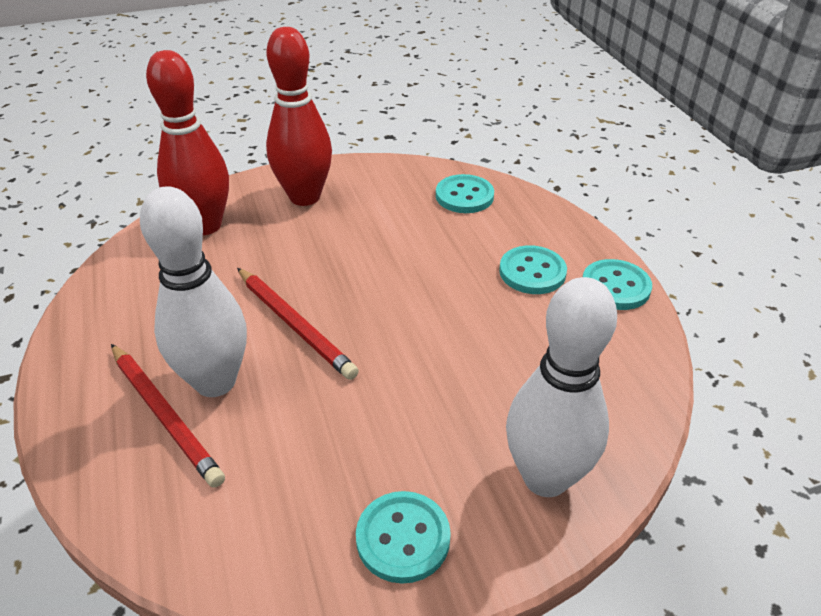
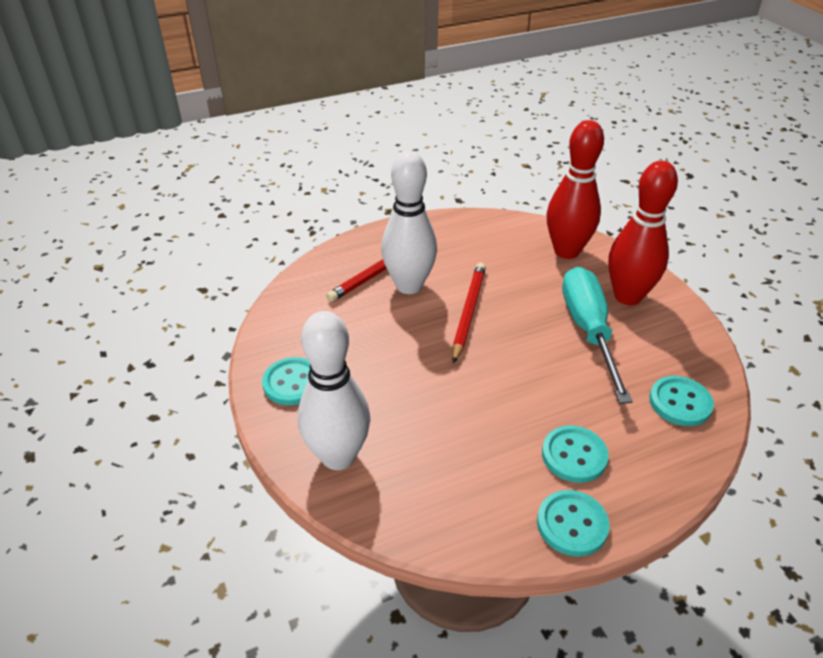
camera: 85 degrees right, 0 degrees up
red pencil [237,268,359,380] -> red pencil turned 150 degrees clockwise [452,262,486,364]
none -> turquoise screwdriver [562,267,632,404]

